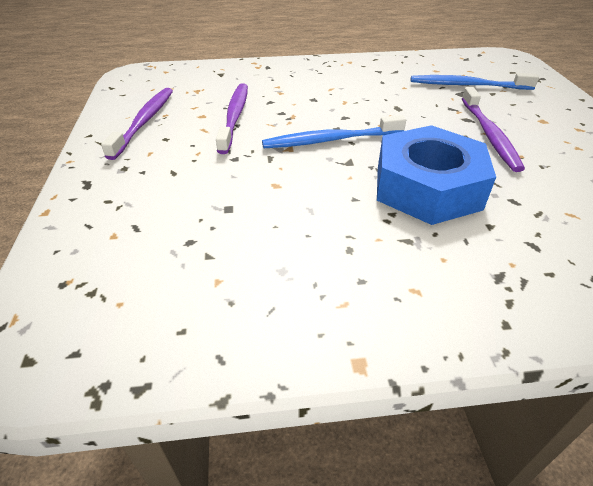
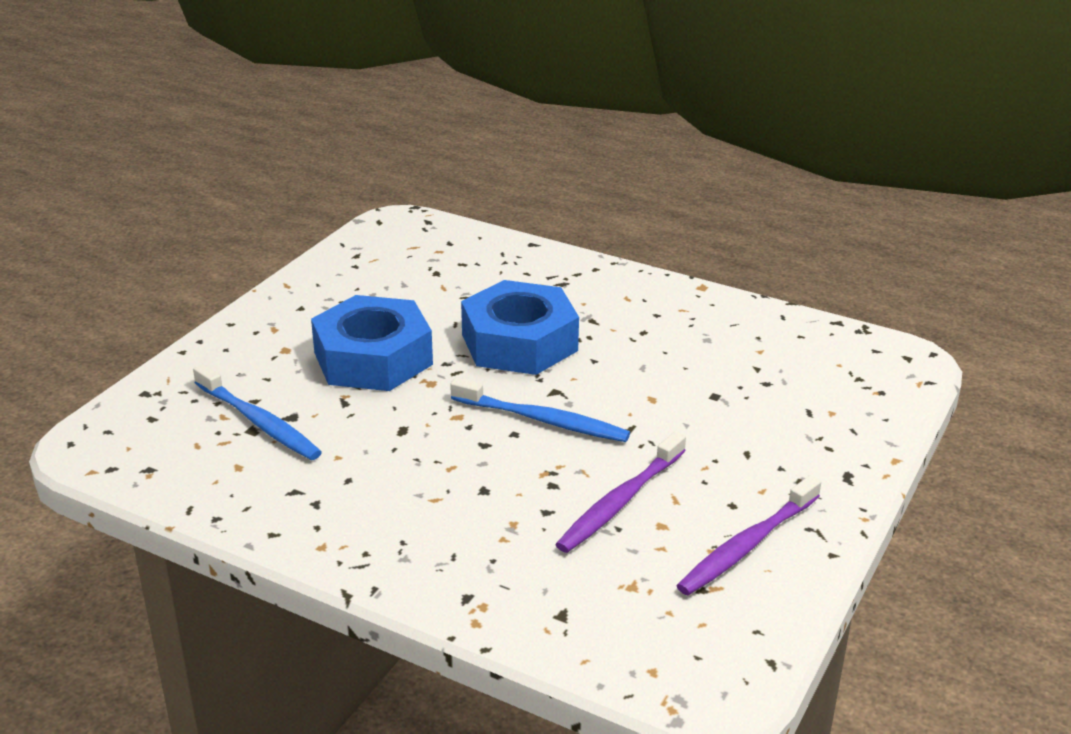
camera: 145 degrees left, 10 degrees down
purple toothbrush [462,87,525,172] -> blue nut [311,295,433,391]

